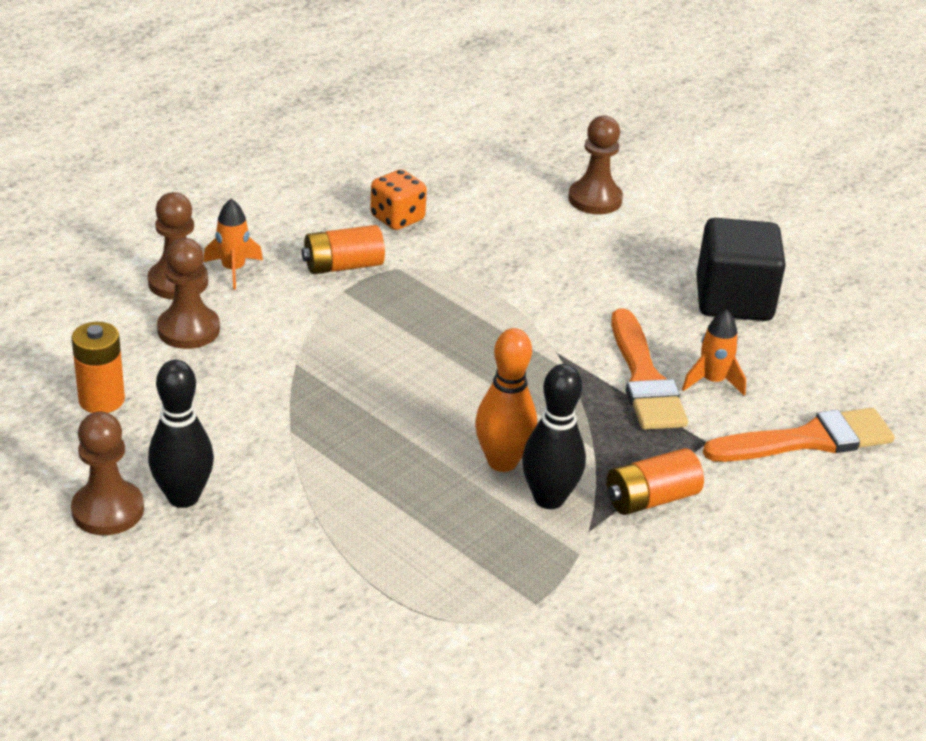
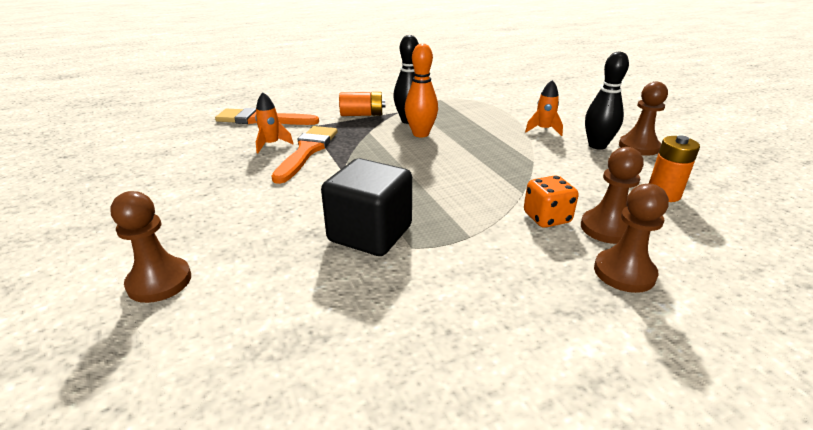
camera: 155 degrees left, 5 degrees down
orange rocket [203,199,263,290] -> orange rocket moved to [525,80,563,136]
orange battery [302,225,385,274] -> none
orange dice [370,169,427,230] -> orange dice moved to [524,175,579,228]
black cube [696,218,786,321] -> black cube moved to [321,158,412,256]

